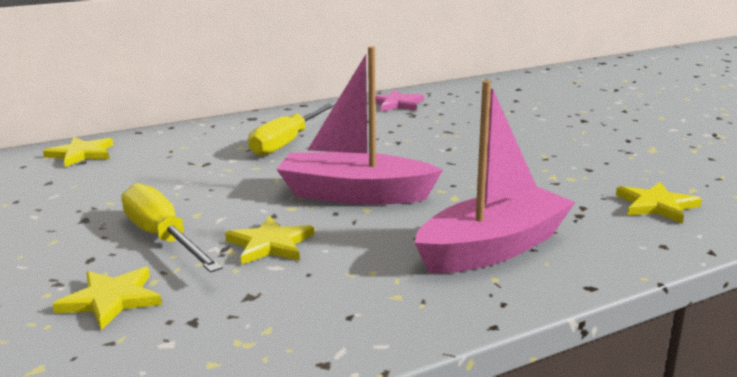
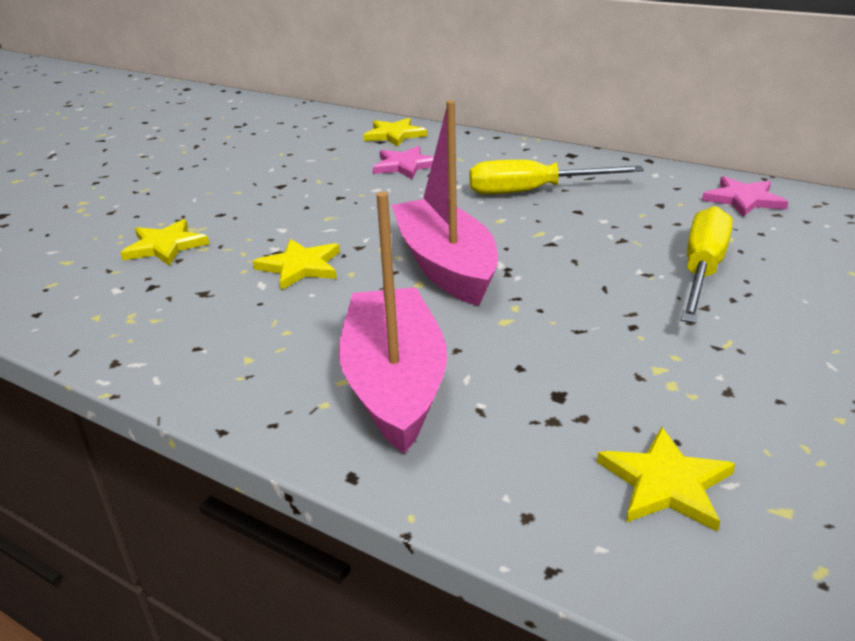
camera: 60 degrees right, 10 degrees up
yellow screwdriver [121,183,223,273] -> yellow screwdriver moved to [681,206,732,323]
pink boat [414,80,575,273] -> pink boat turned 120 degrees counterclockwise [339,192,447,454]
none -> pink star [373,146,434,180]

